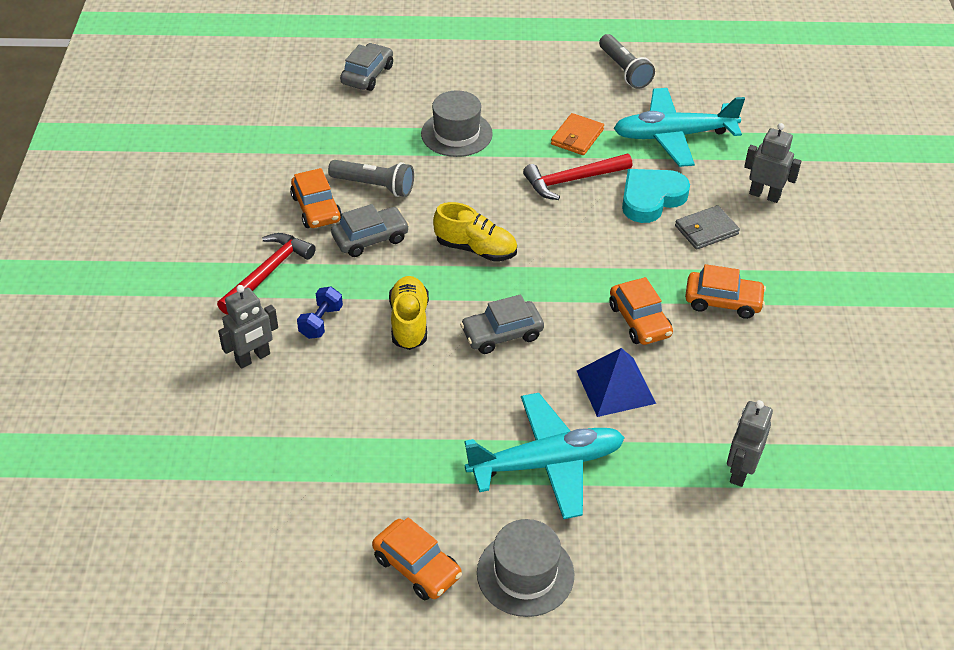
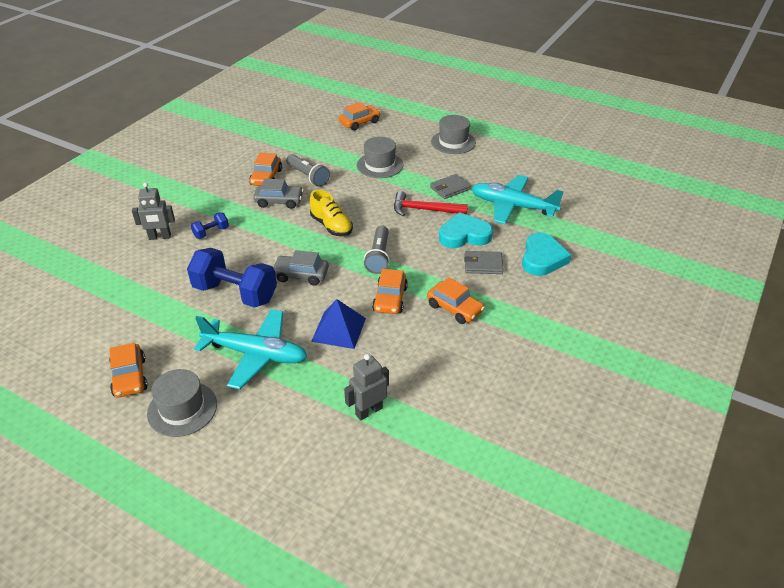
camera: 30 degrees right, 5 degrees down
red hammer [217,233,316,315] -> none
grey car [340,43,393,91] -> orange car [339,102,380,131]
yellow shoe [389,276,429,350] -> none
orange wallet [551,113,604,155] -> grey wallet [430,174,471,199]
grey flashlight [599,34,655,89] -> grey flashlight moved to [364,225,390,274]
grey robot [744,123,801,203] -> turquoise heart [522,233,571,276]
none -> blue dumbbell [187,248,277,308]
none -> grey hat [431,115,476,154]

